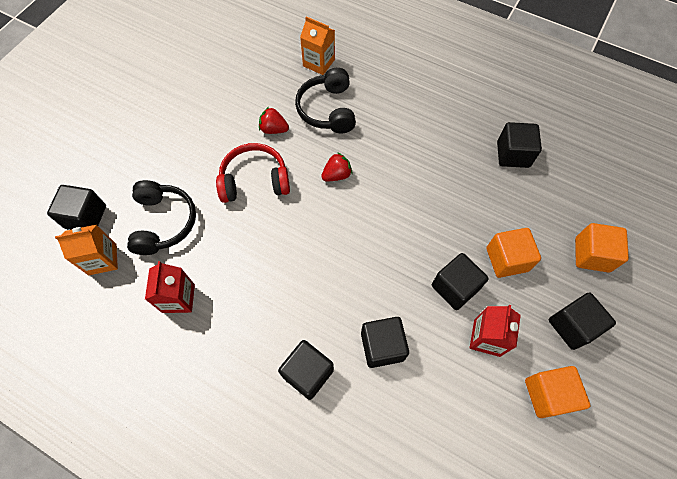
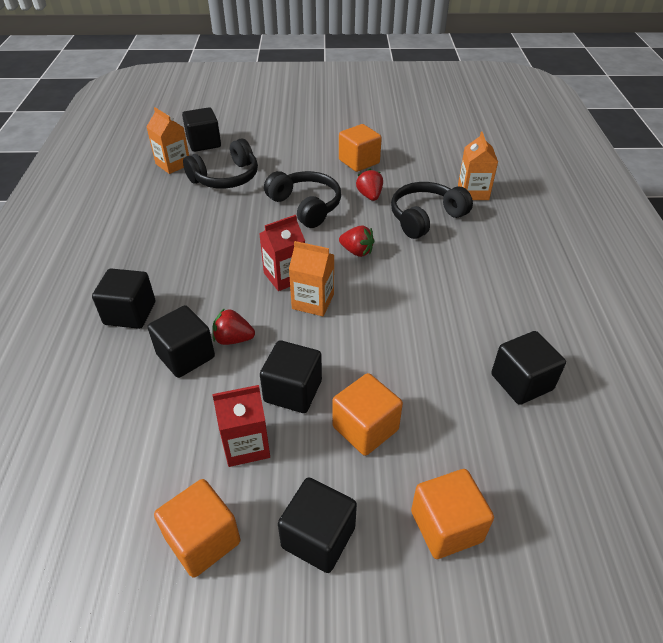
camera: 60 degrees right, 20 degrees down
red carton [145,261,195,313] -> red carton moved to [259,215,305,291]
red headphones [216,143,290,203] -> black headphones [264,171,341,228]
none -> red strawberry [212,308,255,345]
none -> orange carton [289,241,334,316]
none -> orange cube [339,124,382,172]

